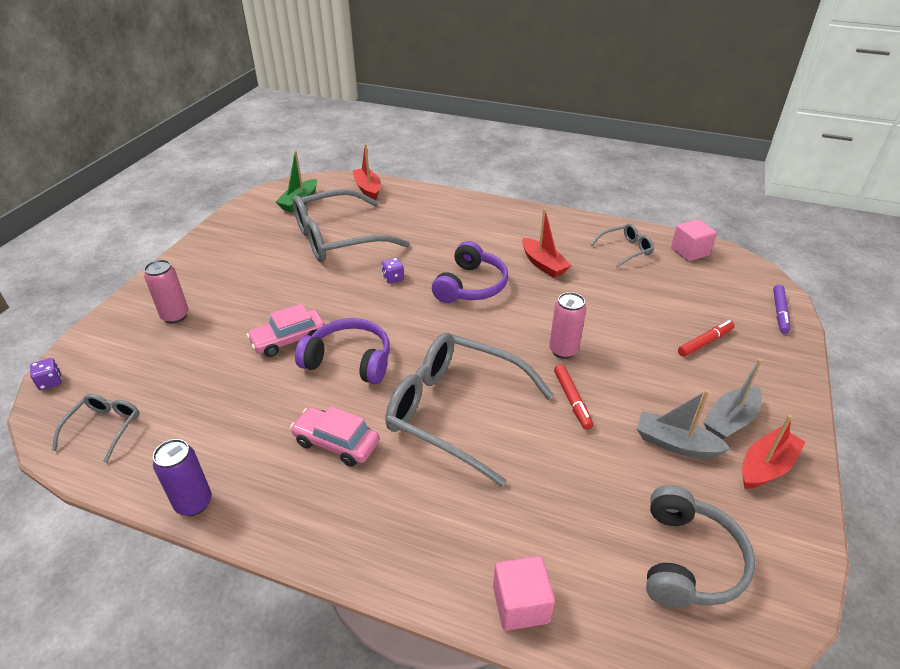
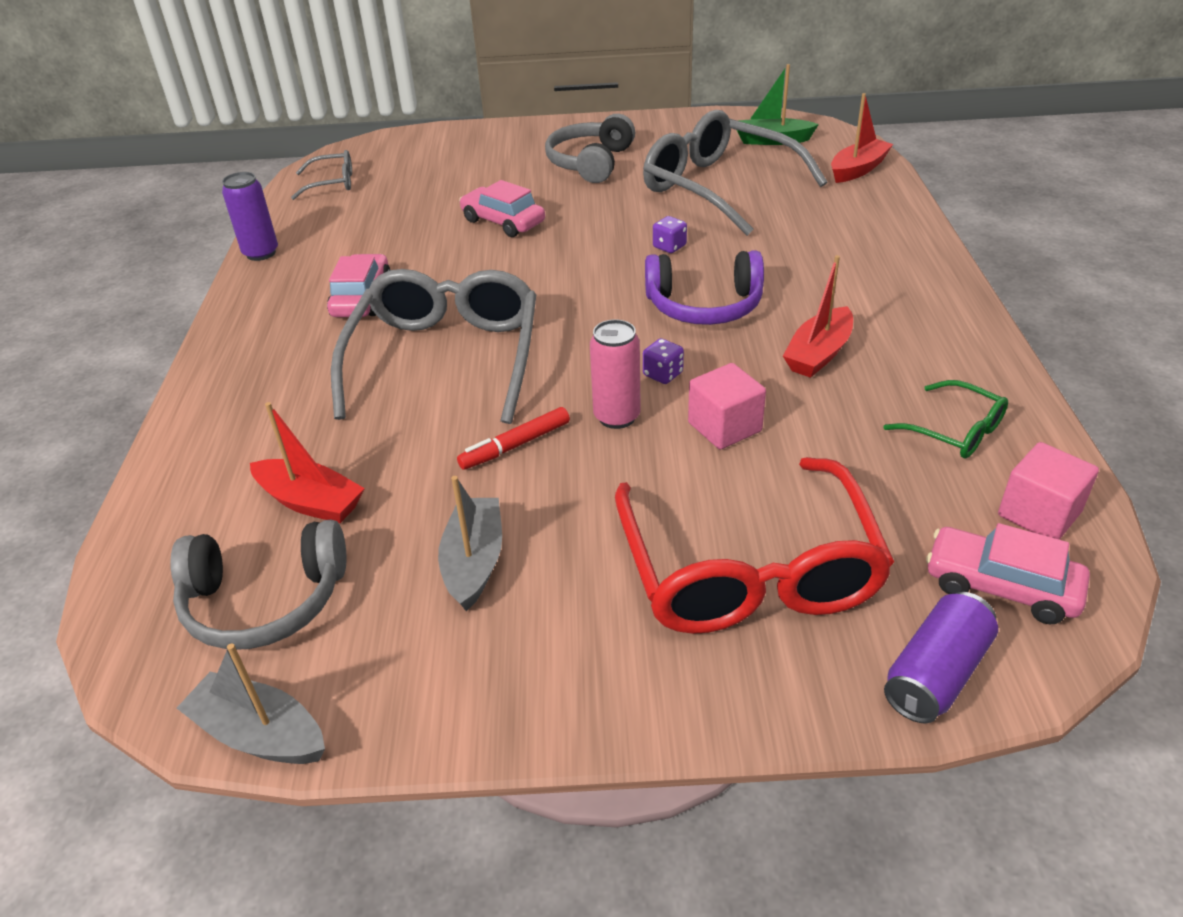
camera: 70 degrees right, 0 degrees up
purple dice [30,358,62,390] -> purple dice moved to [643,338,684,384]
pink can [144,260,189,324] -> none
purple headphones [295,318,390,384] -> none
pink cube [493,556,555,631] -> pink cube moved to [688,363,766,449]
grey glasses [591,224,654,268] -> green glasses [884,380,1008,459]
red marker [678,320,735,357] -> red glasses [615,457,894,634]
grey boat [703,359,762,440] -> grey boat moved to [177,643,325,764]
red boat [742,415,805,489] -> red boat moved to [250,402,365,523]
purple marker [773,284,790,334] -> purple can [884,592,998,723]
none -> grey headphones [545,114,635,183]
none -> pink car [926,523,1090,624]

